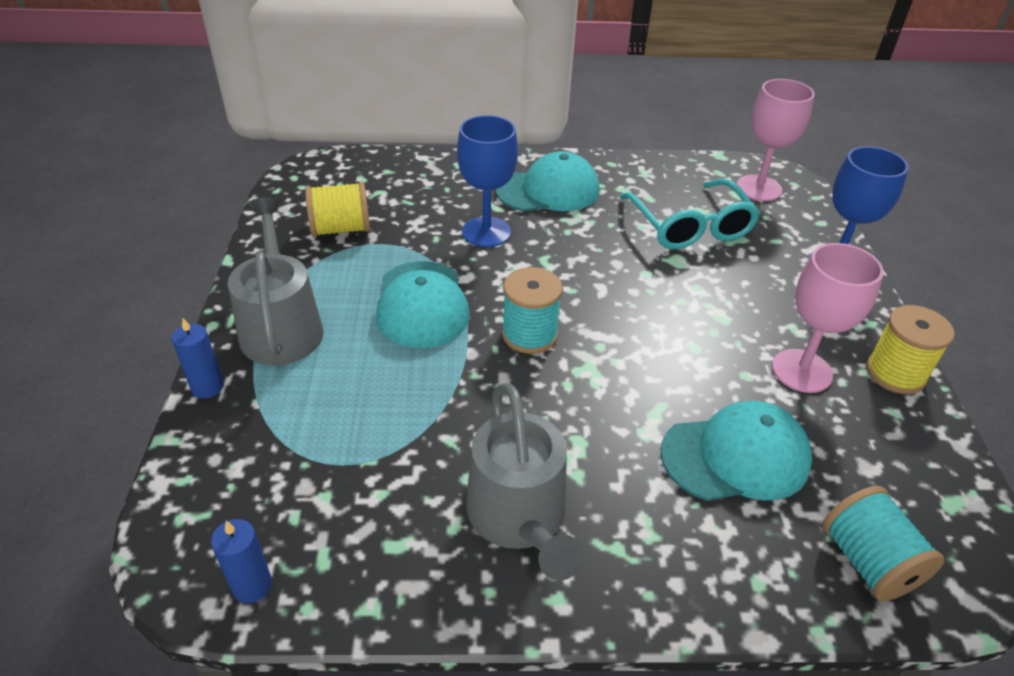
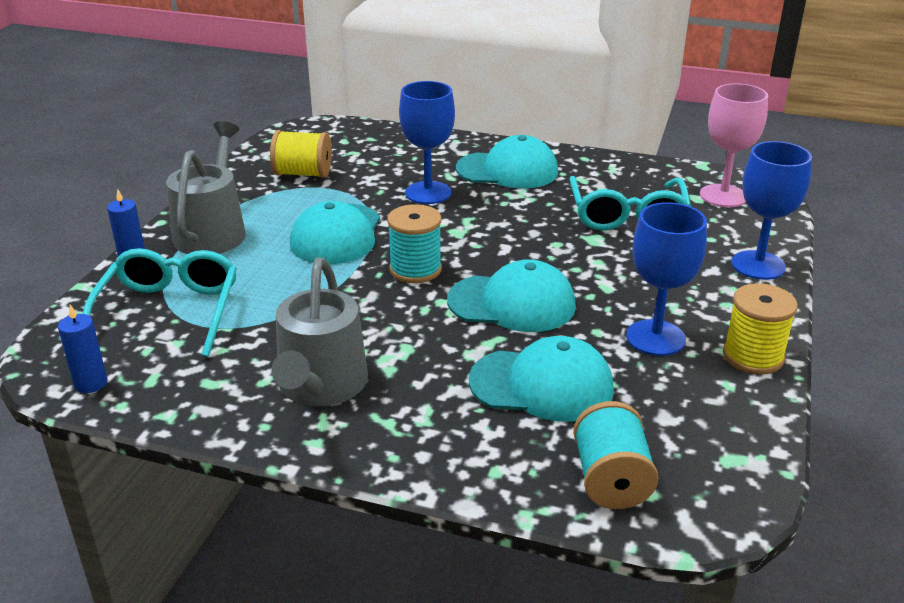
camera: 20 degrees right, 10 degrees down
pink goblet [772,243,883,393] -> blue goblet [626,202,707,356]
none -> turquoise glasses [83,248,237,357]
none -> turquoise cap [447,259,576,332]

